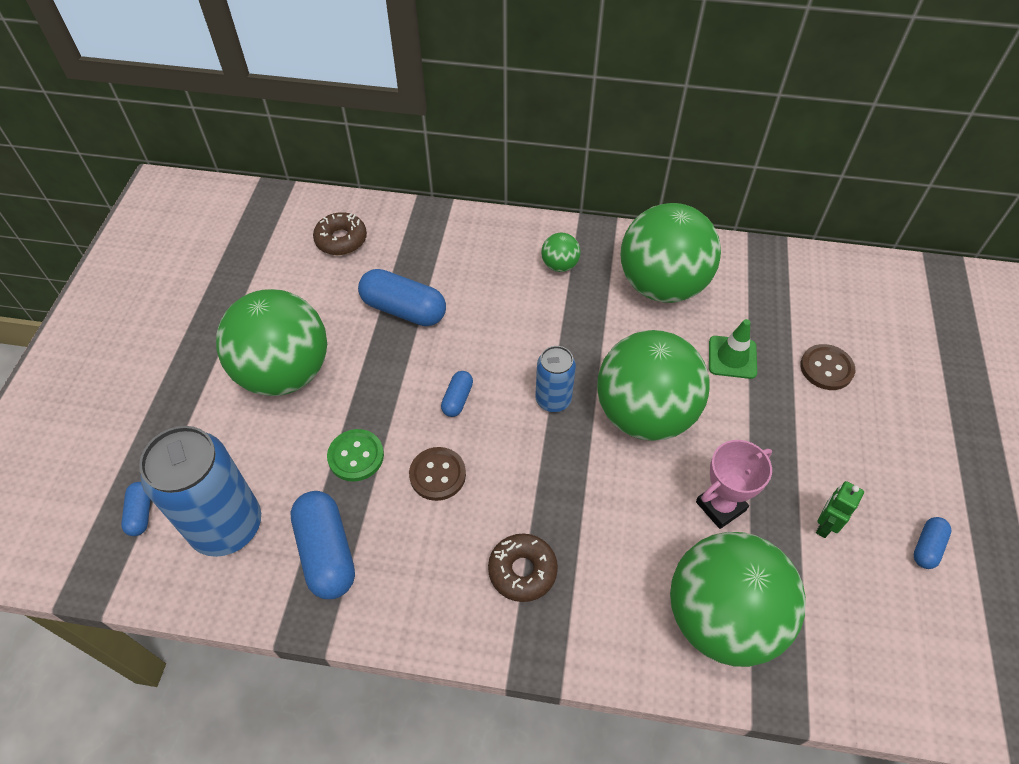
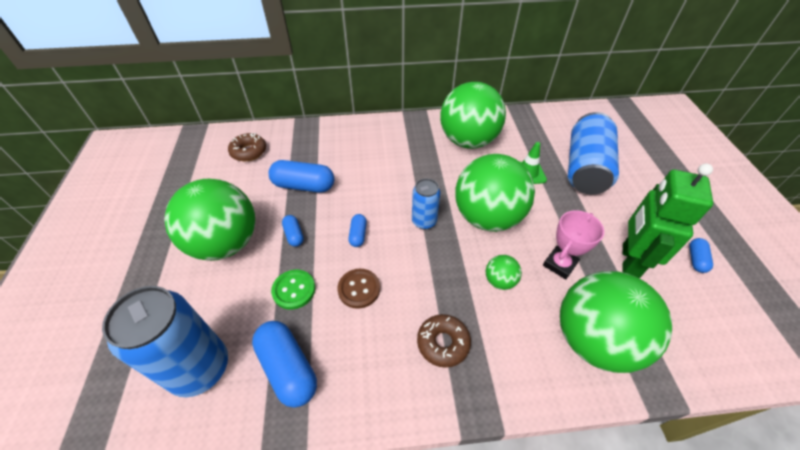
camera: 15 degrees left, 5 degrees down
blue capsule [121,482,150,536] -> blue capsule moved to [282,215,304,247]
green ball [541,233,581,272] -> green ball moved to [486,255,522,290]
brown button [800,344,855,390] -> blue can [568,112,619,195]
green robot [816,481,864,538] -> green robot [622,164,713,278], size x2.18

